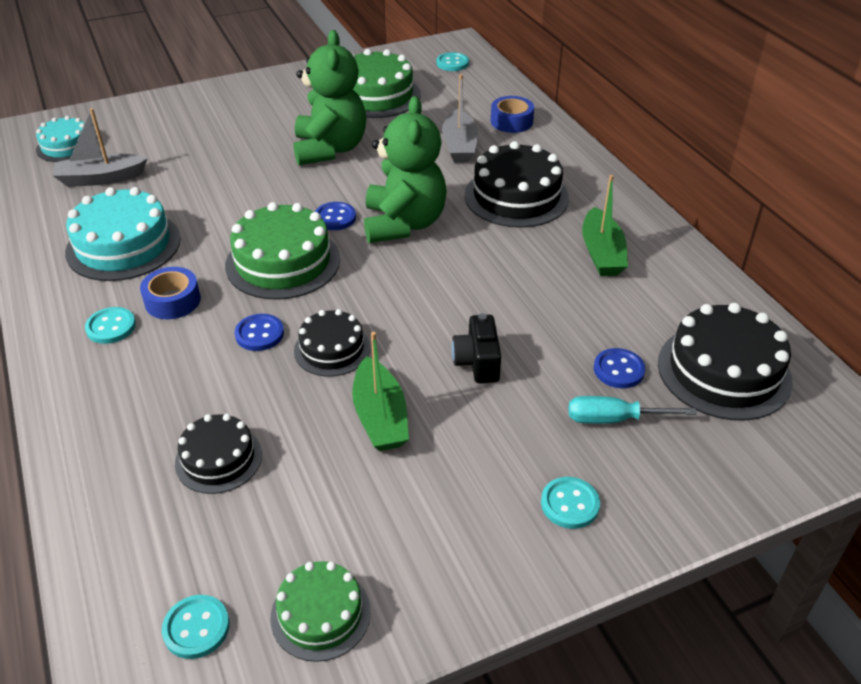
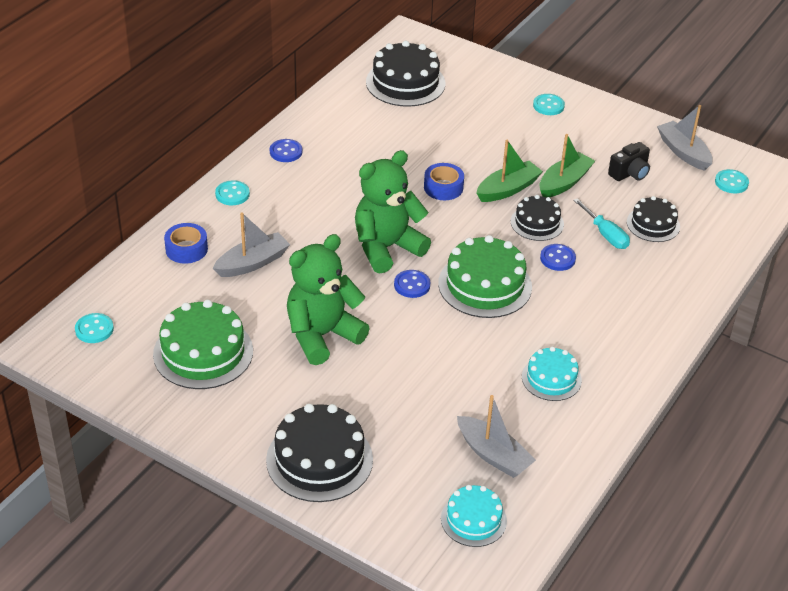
camera: 125 degrees left, 0 degrees up
turquoise cake [65,187,181,281] -> turquoise cake [522,347,582,401], size x0.60
turquoise button [85,307,136,344] -> turquoise button moved to [215,180,250,205]
blue tape [140,267,201,319] -> blue tape moved to [424,163,464,200]
green cake [271,561,371,662] -> grey boat [657,105,713,171]
black camera [452,313,501,383] -> black camera moved to [608,142,650,181]
black cake [465,141,569,228] -> black cake moved to [266,404,373,502]
turquoise screwdriver [569,396,697,424] -> turquoise screwdriver moved to [573,198,630,249]
green boat [582,175,628,276] -> green boat moved to [476,140,543,202]
blue button [594,348,645,388] -> blue button moved to [270,139,303,162]

